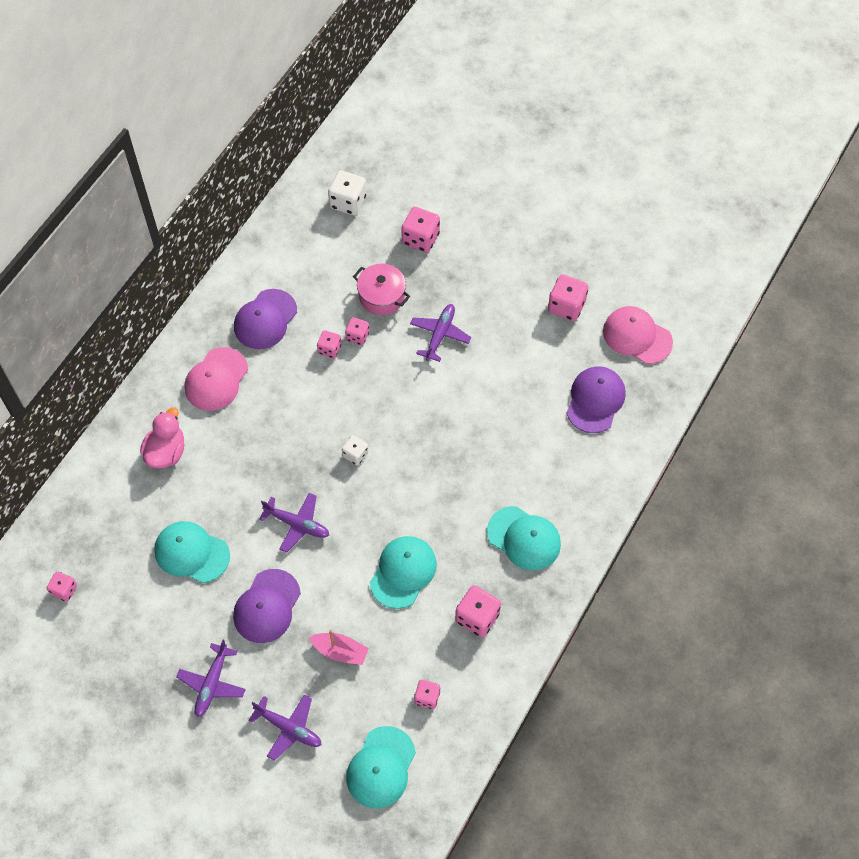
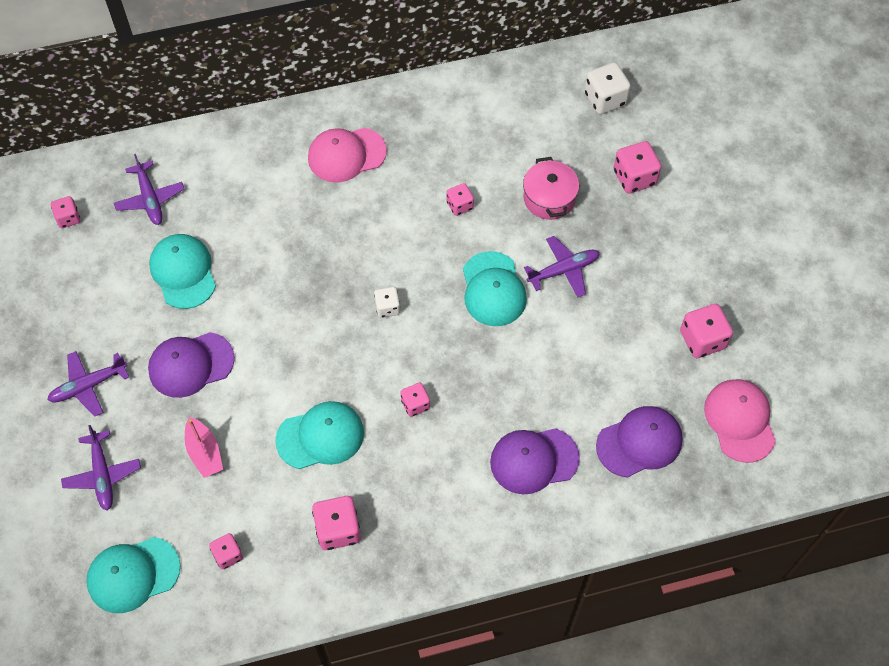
camera: 45 degrees right, 0 degrees up
pink duck [140,407,185,469] -> none
purple cap [234,289,297,349] -> purple cap moved to [490,428,580,494]
purple plane [259,493,329,553] -> purple plane moved to [114,154,184,225]
pink dice [345,317,370,345] -> pink dice moved to [401,383,430,417]
turquoise cap [487,506,561,571] -> turquoise cap moved to [463,251,527,326]

